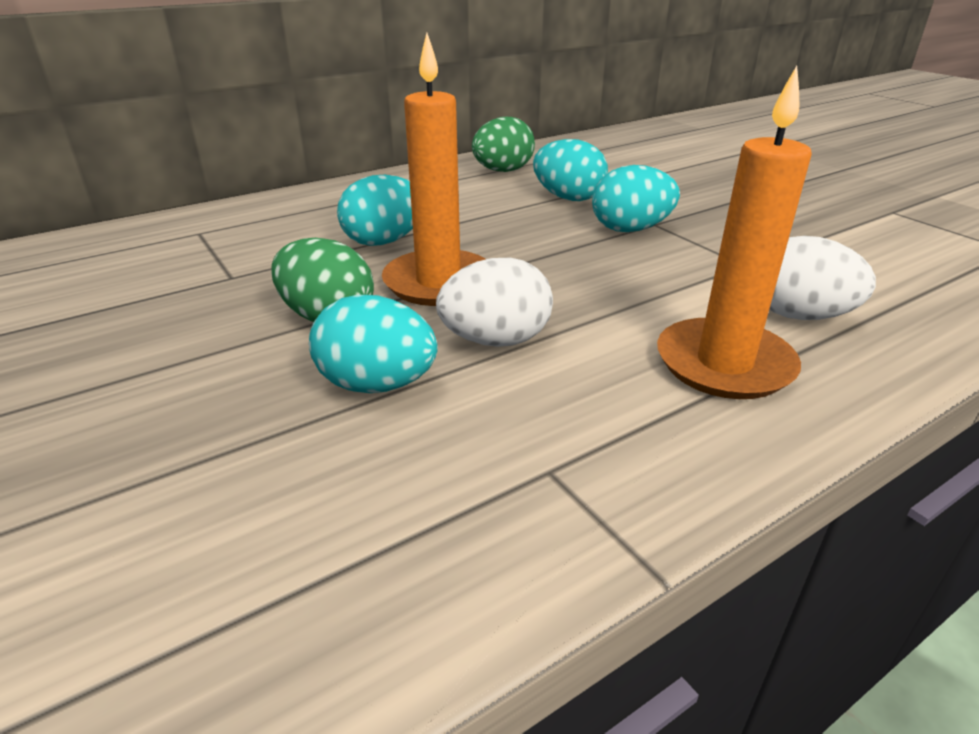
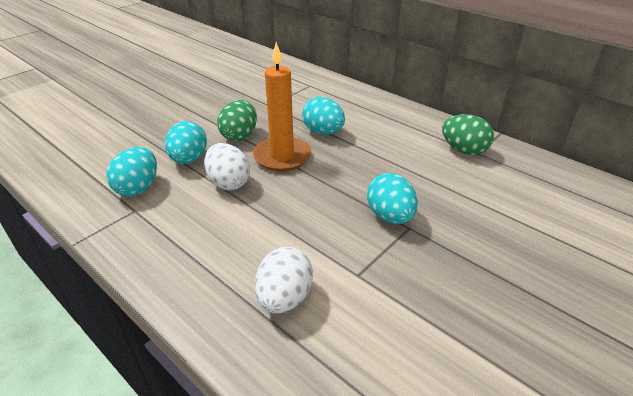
camera: 75 degrees right, 5 degrees up
turquoise egg [533,139,608,201] -> turquoise egg moved to [106,147,157,196]
orange candle [657,66,812,399] -> none

